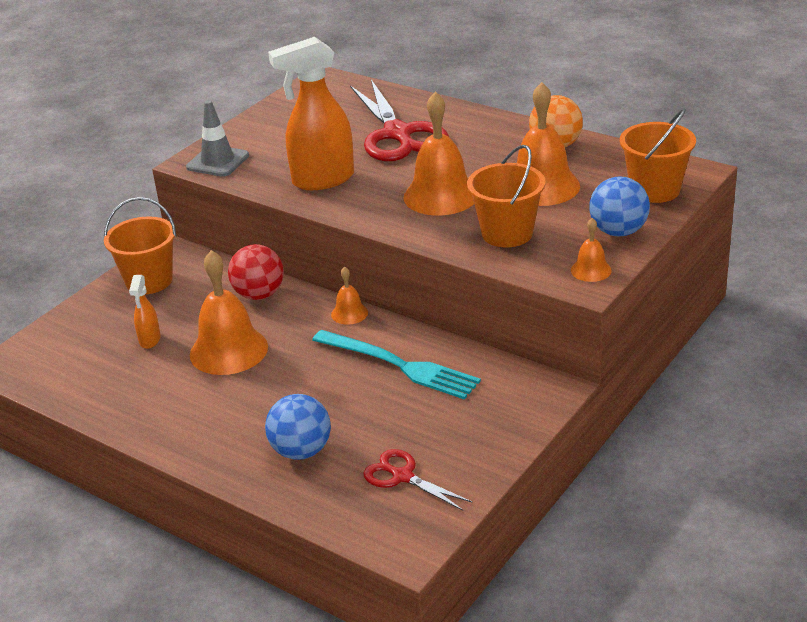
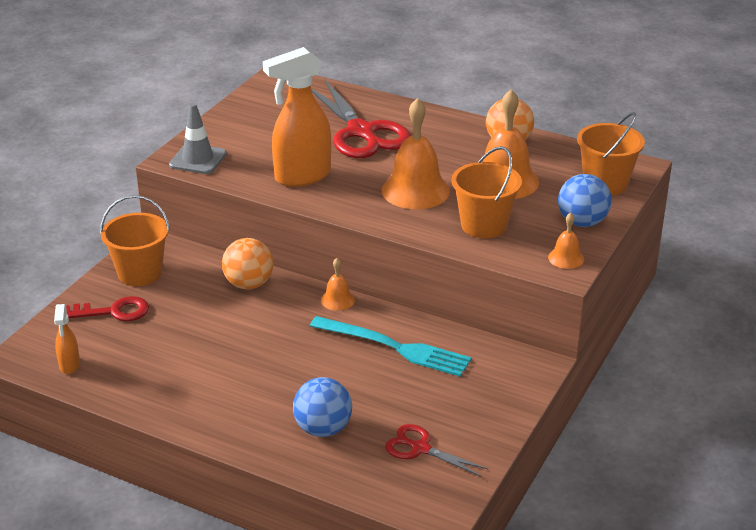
camera: 10 degrees left, 0 degrees up
orange spray bottle [129,275,161,349] -> orange spray bottle moved to [54,304,80,374]
orange bell [190,250,268,375] -> none
red ball [228,244,284,300] -> orange ball [222,238,273,289]
none -> red key [66,296,149,321]

